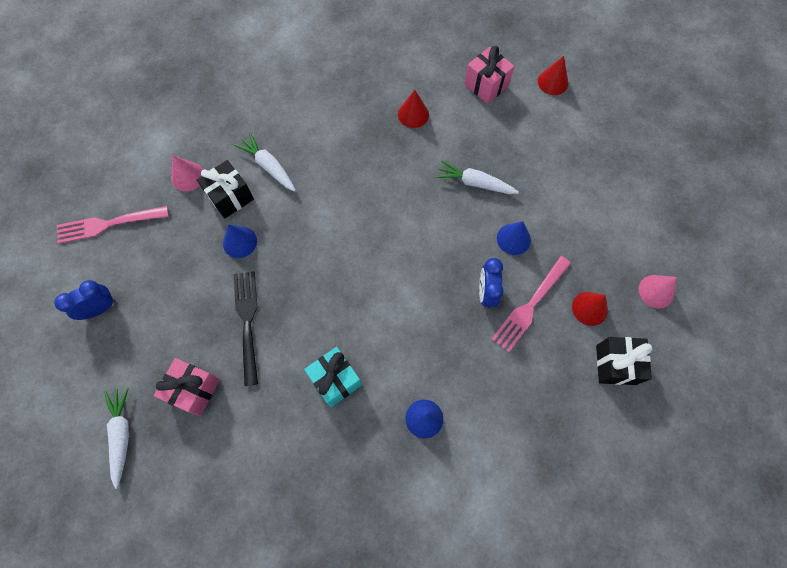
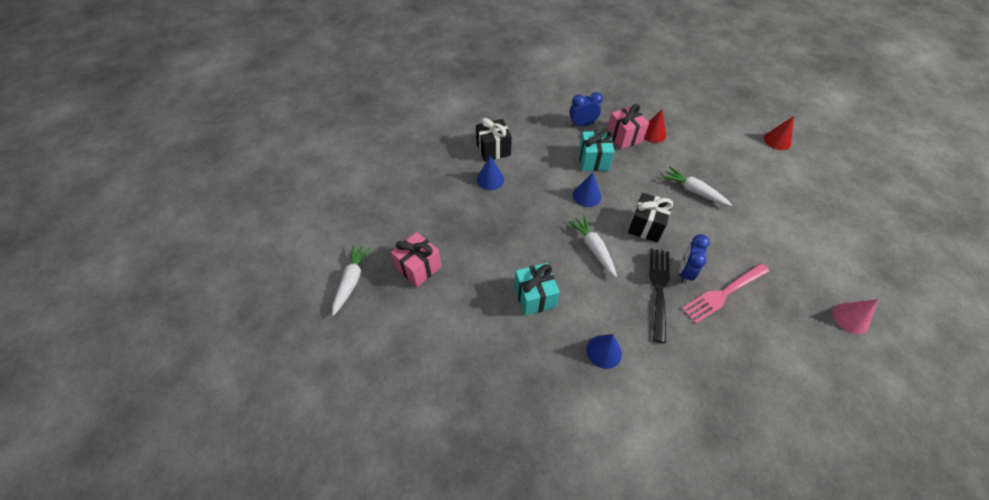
camera: 20 degrees right, 15 degrees down
blue clock [54,280,116,320] -> blue clock moved to [569,92,603,127]
pink fork [57,206,169,244] -> none
pink cone [171,155,203,191] -> none
white carrot [234,133,296,192] -> white carrot moved to [568,215,617,278]
black fork [234,271,258,386] -> black fork moved to [650,249,670,343]
pink gift [464,46,514,104] -> pink gift moved to [607,104,649,149]
blue cone [497,221,531,255] -> blue cone moved to [573,172,601,207]
red cone [572,292,608,326] -> none
black gift [596,337,652,385] -> black gift moved to [628,193,673,243]
none -> turquoise gift [579,129,614,171]

